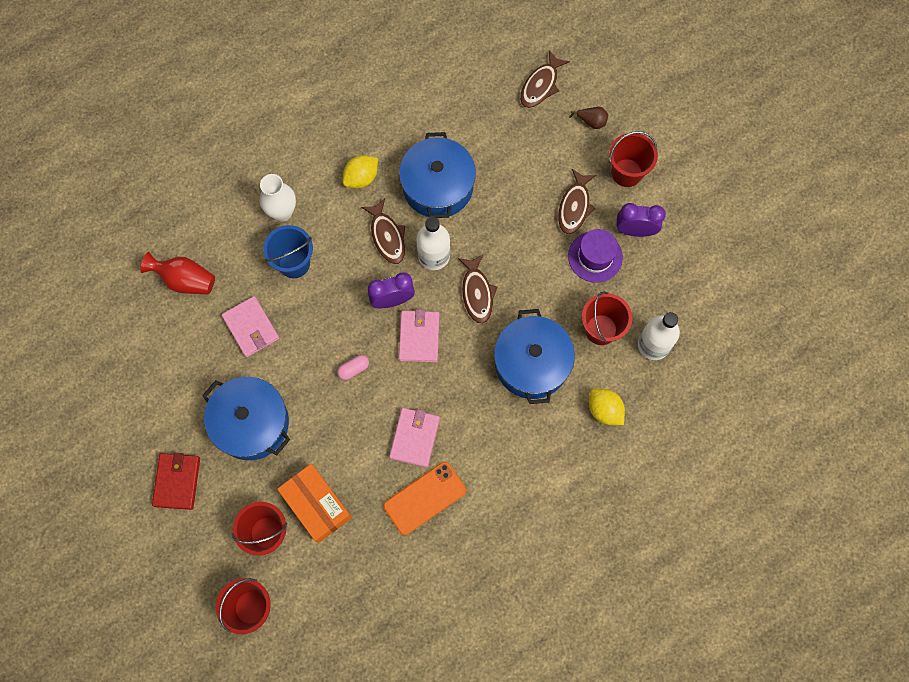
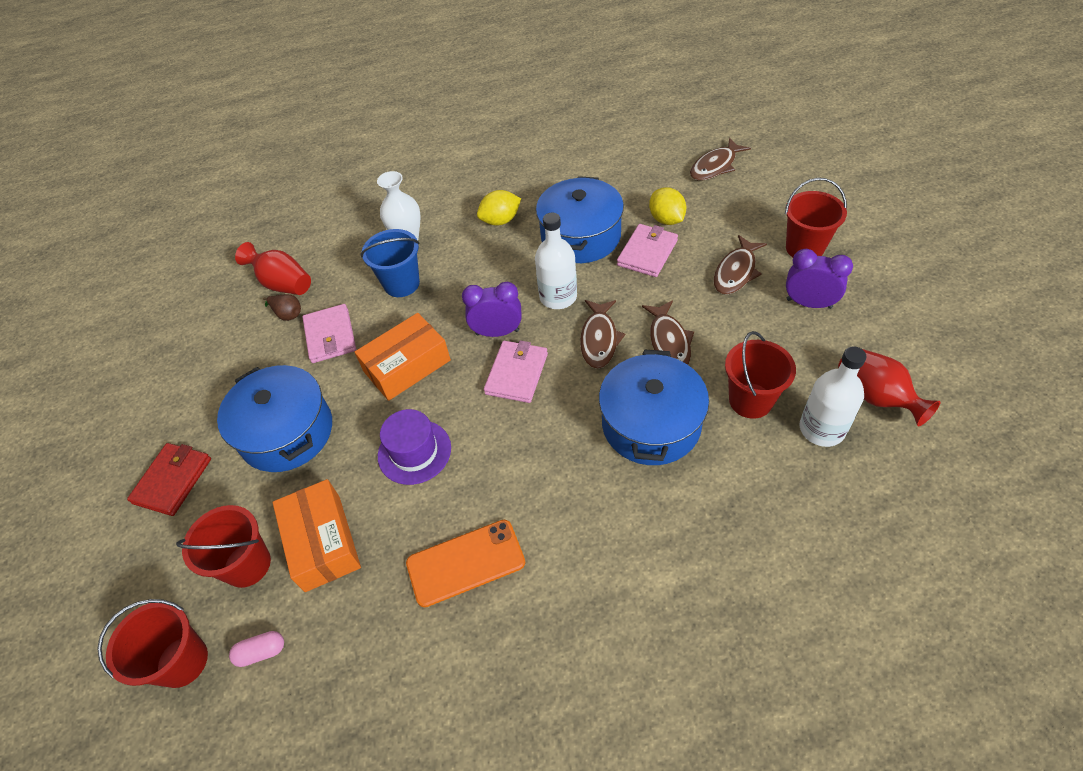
camera: 20 degrees right, 20 degrees down
pink capsule [337,355,369,380] -> pink capsule moved to [229,631,284,667]
brown fish [361,199,405,264] -> brown fish moved to [642,300,694,365]
pink wallet [389,408,440,468] -> pink wallet moved to [617,224,678,277]
purple hat [568,229,623,283] -> purple hat moved to [378,409,451,485]
brown pear [569,107,608,129] -> brown pear moved to [263,294,301,321]
yellow lemon [589,389,625,425] -> yellow lemon moved to [649,187,686,225]
none -> orange box [355,313,451,401]
none -> red vase [838,349,941,426]

